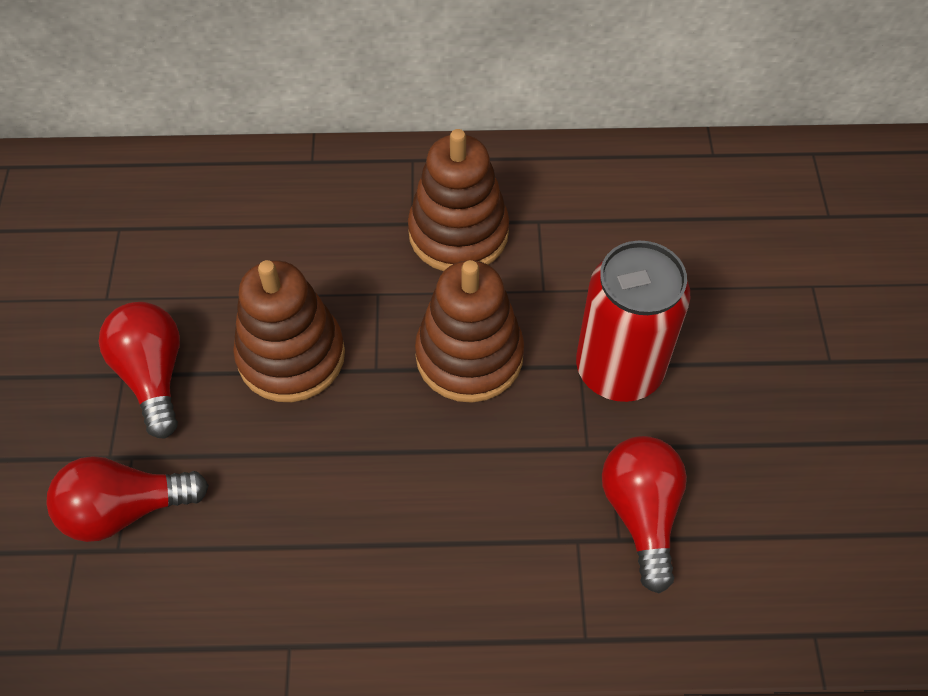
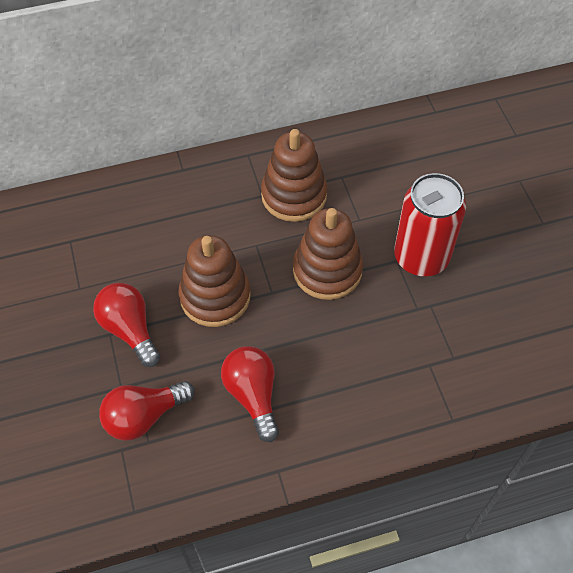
camera: 15 degrees left, 0 degrees up
red light bulb [602,436,687,594] -> red light bulb moved to [221,346,279,442]

